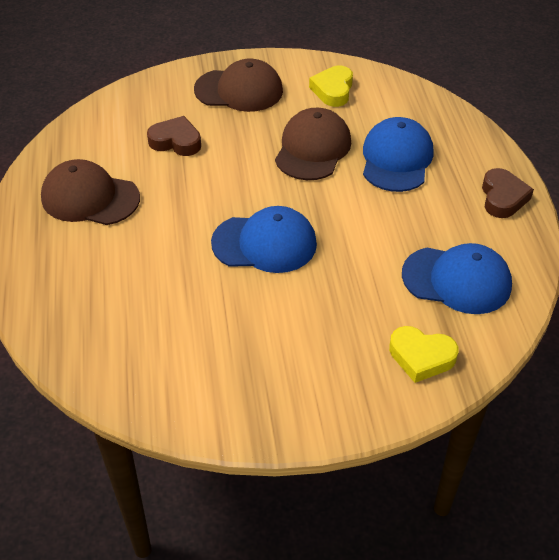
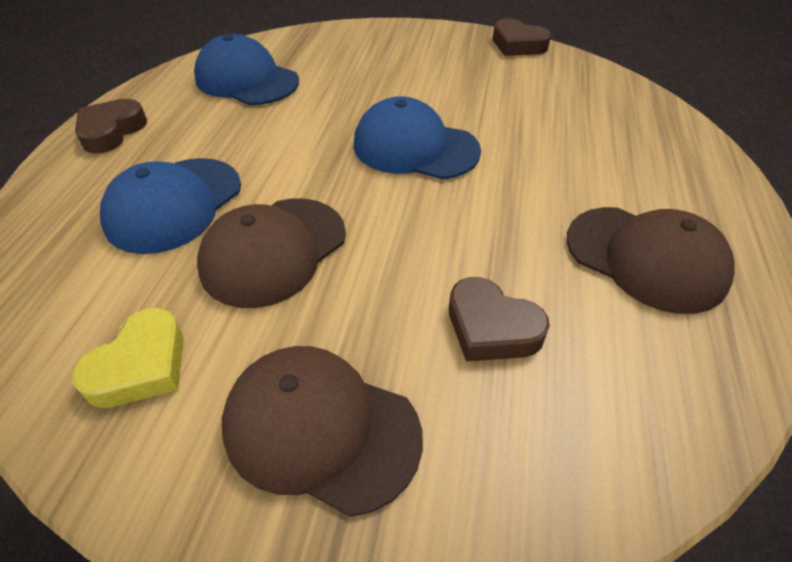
camera: 160 degrees left, 0 degrees up
yellow heart [389,326,459,383] -> none
none -> brown heart [493,19,551,56]

